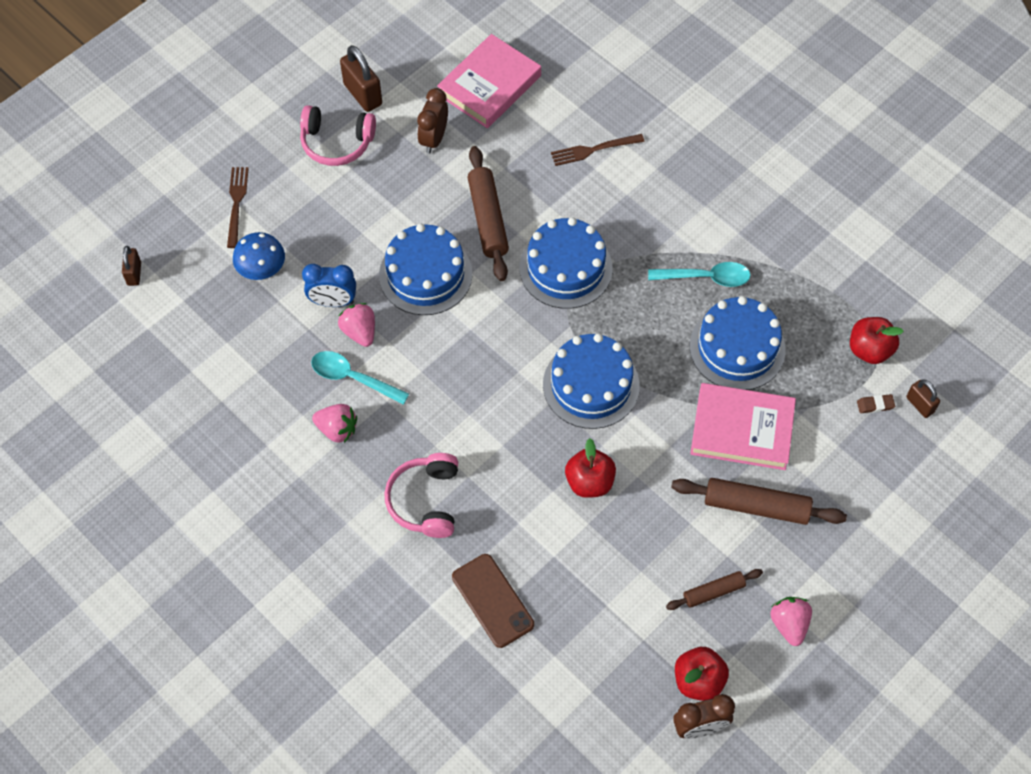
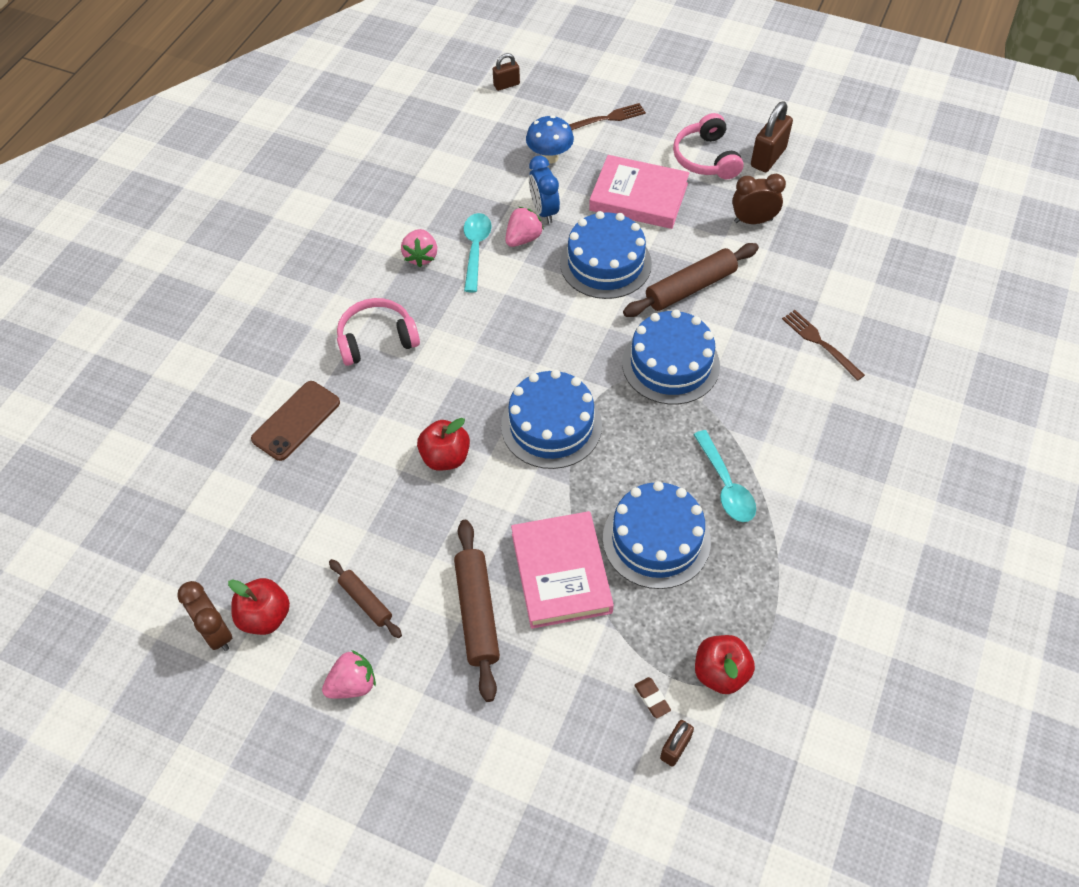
camera: 70 degrees right, 5 degrees down
pink book [437,34,541,128] -> pink book moved to [589,155,690,229]

